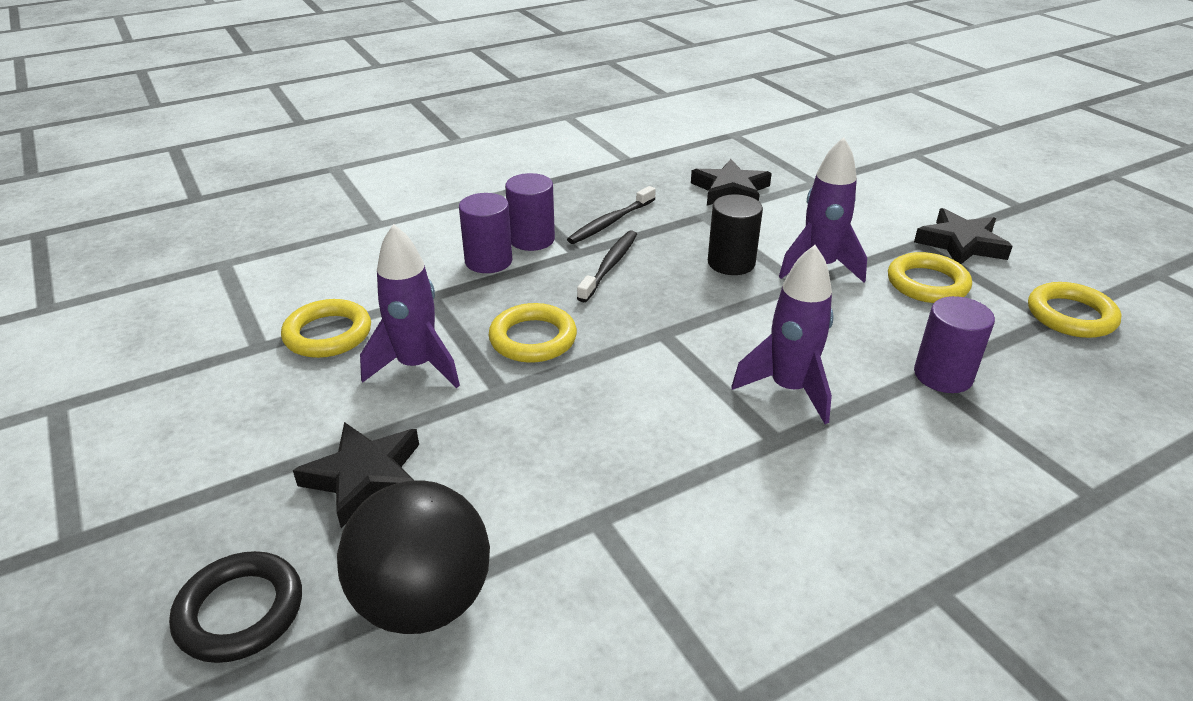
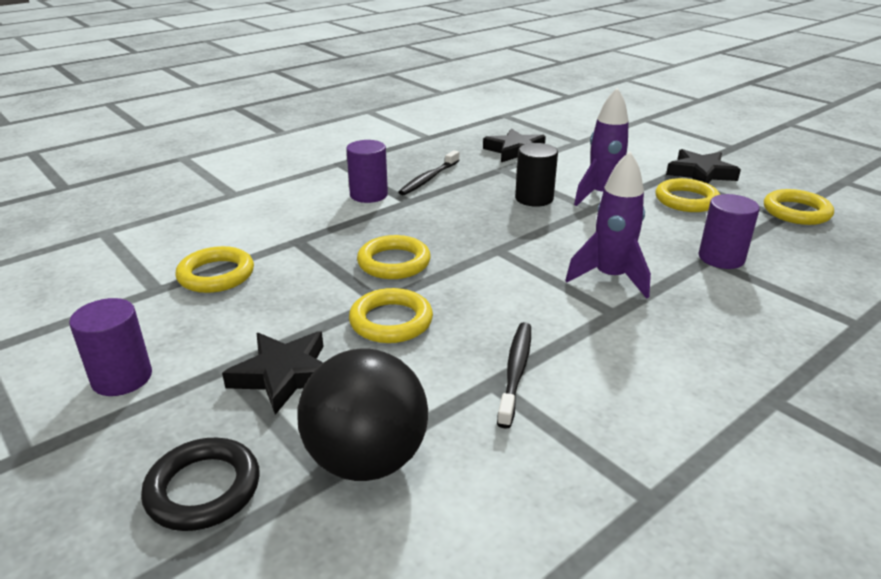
camera: 10 degrees left, 5 degrees down
purple rocket [360,224,460,388] -> none
purple cylinder [459,193,512,273] -> purple cylinder moved to [69,298,152,396]
black toothbrush [577,230,637,302] -> black toothbrush moved to [497,322,531,428]
none -> yellow ring [349,288,433,343]

